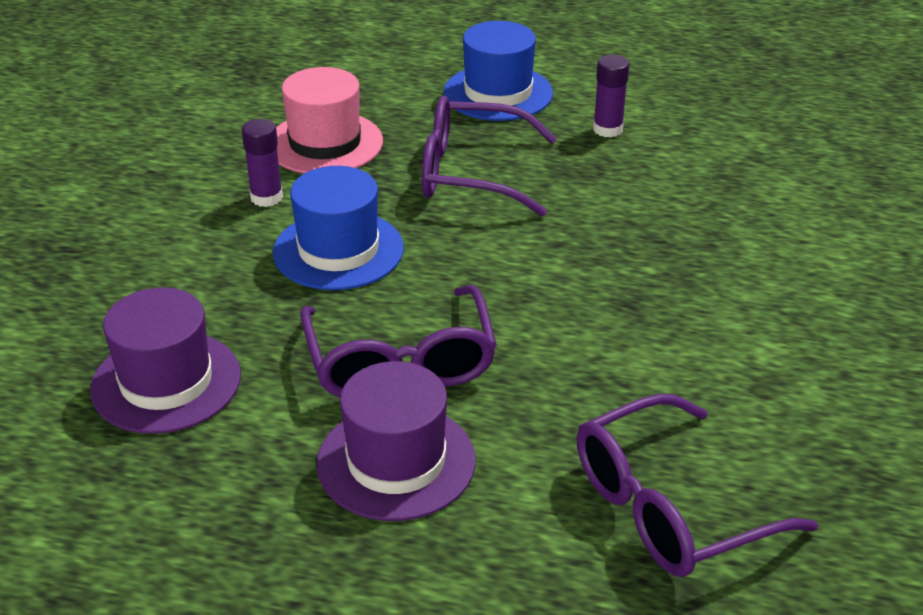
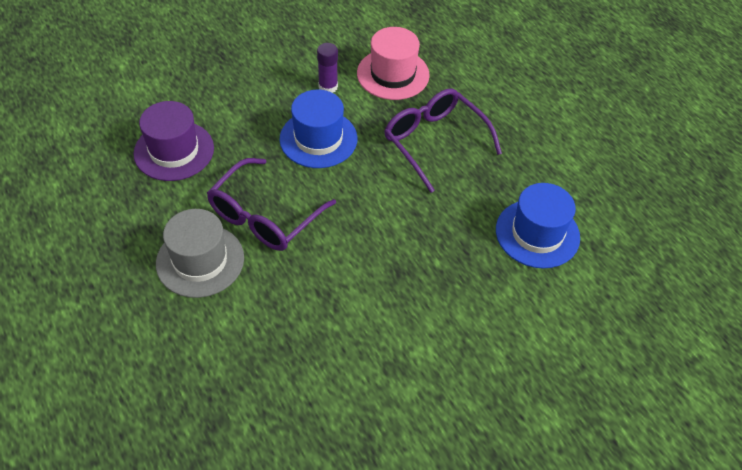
camera: 45 degrees right, 15 degrees up
purple hat [317,361,476,521] -> grey hat [156,209,244,298]
blue hat [444,21,553,121] -> blue hat moved to [496,183,580,268]
purple glasses [577,394,818,577] -> none
purple glue stick [593,55,629,137] -> none

